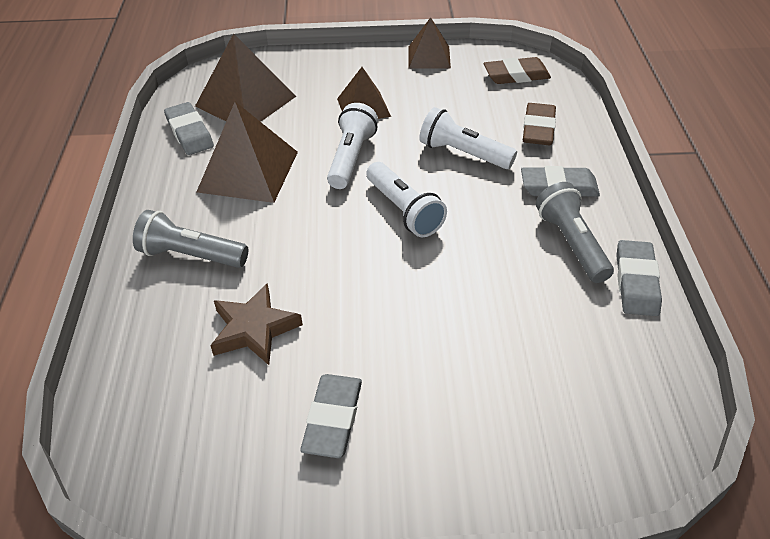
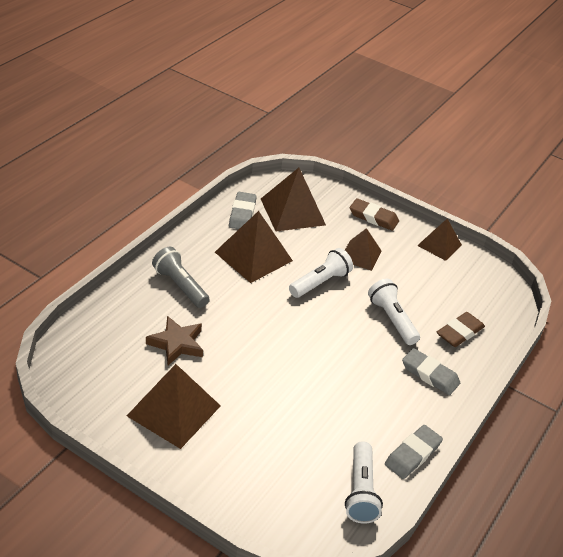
camera: 30 degrees right, 5 degrees down
grey eraser [300,374,362,458] -> brown pyramid [127,364,221,449]
white flashlight [366,162,447,237] -> white flashlight moved to [345,441,383,524]
brown eraser [484,57,551,84] -> brown eraser moved to [350,198,399,231]
grey flashlight [536,182,614,283] -> none

